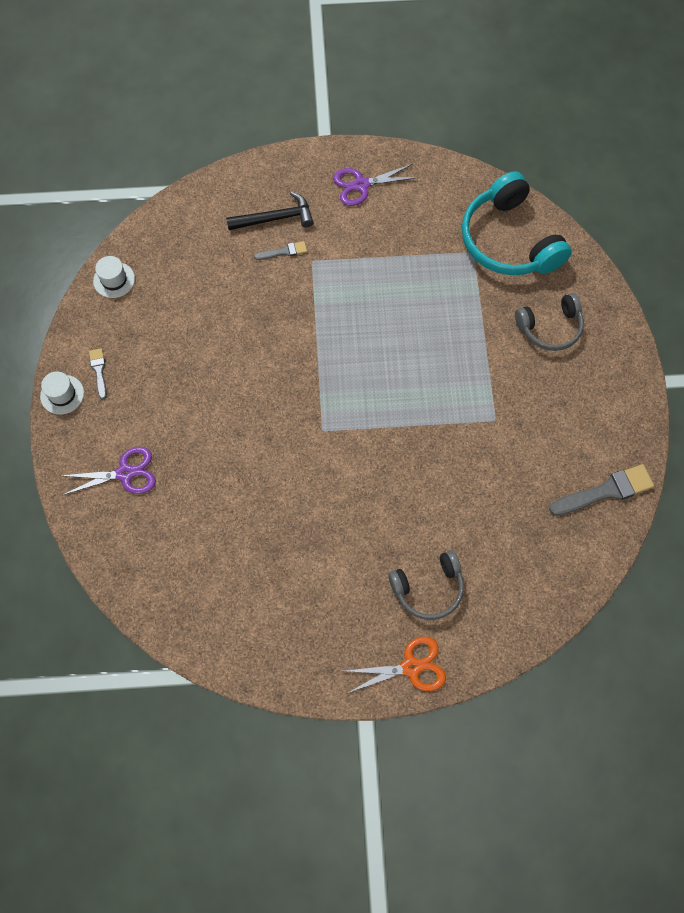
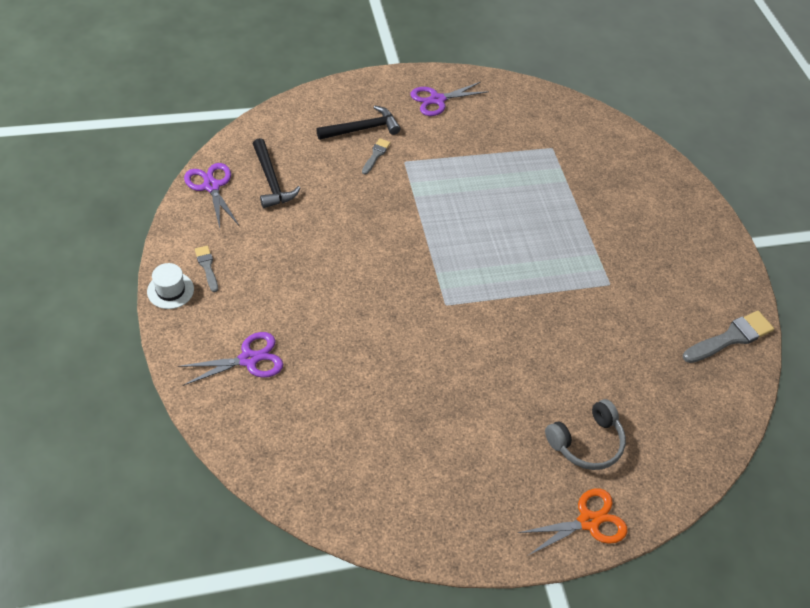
camera: 15 degrees left, 15 degrees down
white hat [93,256,135,298] -> purple scissors [184,163,239,228]
grey brush [254,241,307,260] -> grey brush turned 45 degrees counterclockwise [362,138,390,175]
turquoise headphones [462,171,572,275] -> none
grey headphones [515,293,584,351] -> none
none -> black hammer [253,138,300,208]

